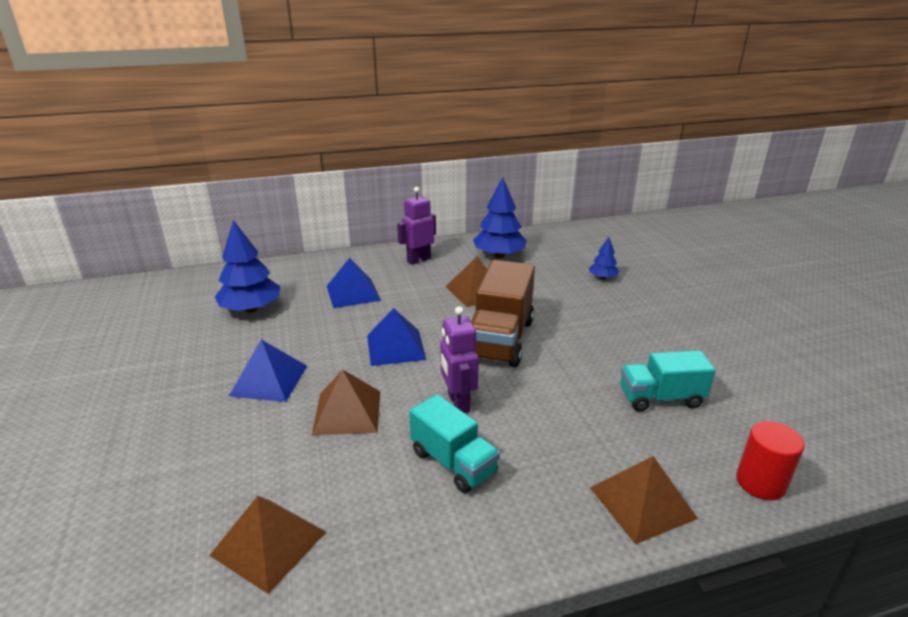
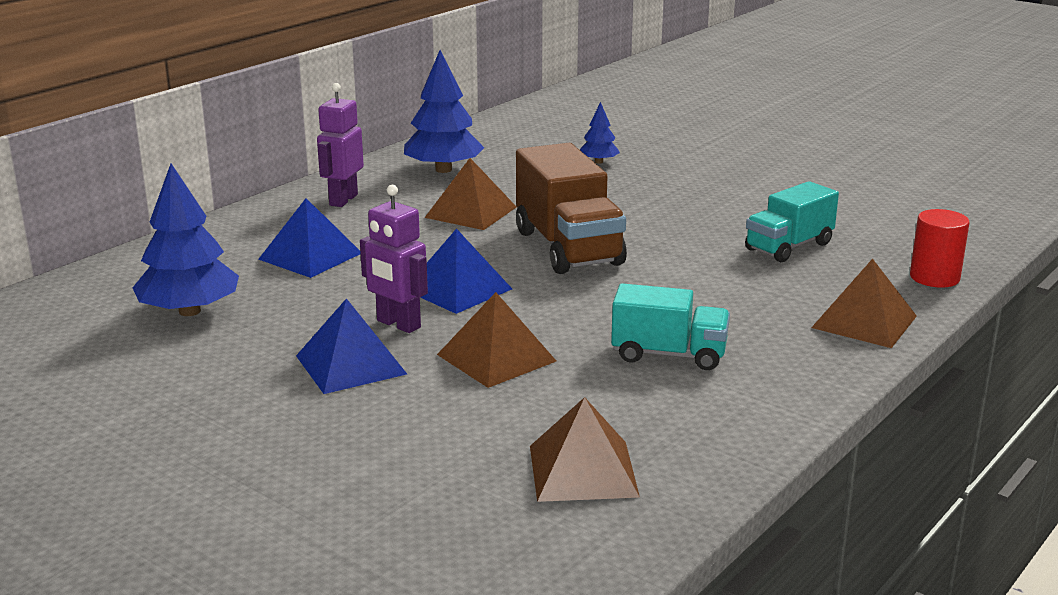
camera: 35 degrees left, 5 degrees down
purple robot [440,306,479,413] -> purple robot moved to [360,185,428,333]

